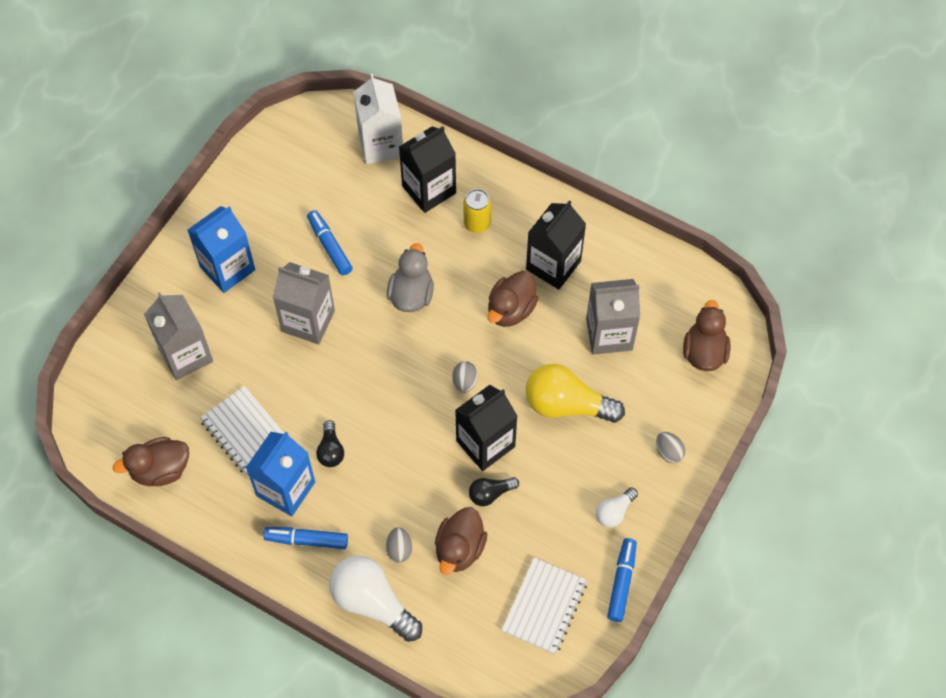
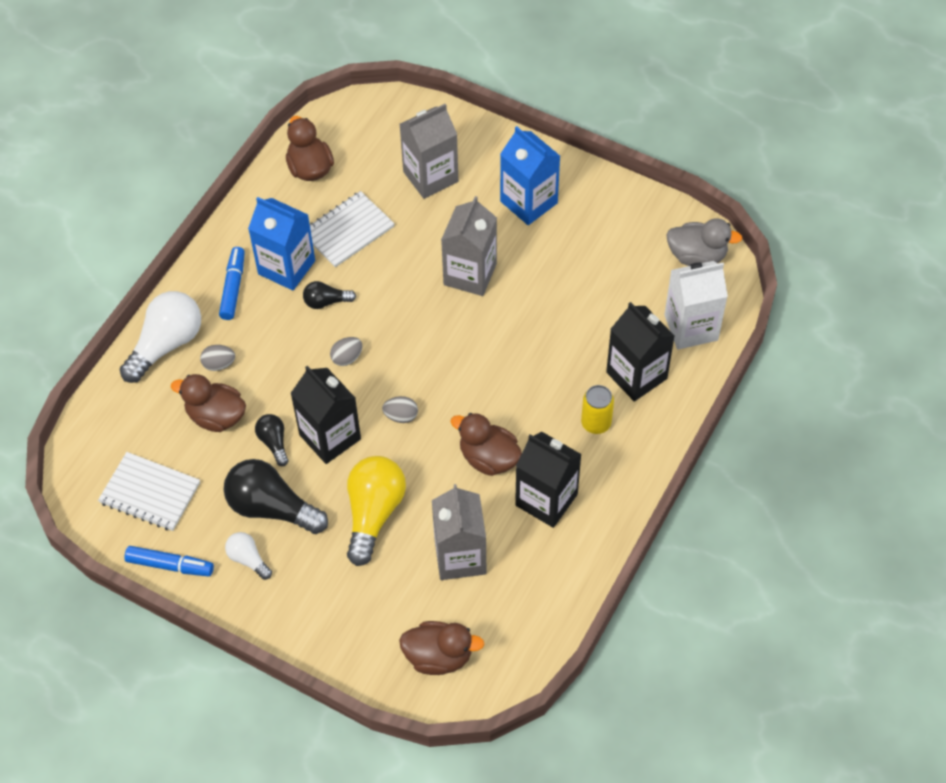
camera: 90 degrees right, 5 degrees down
blue marker [307,210,353,276] -> none
grey duck [387,243,434,312] -> grey duck moved to [666,218,742,266]
grey egg [656,432,685,463] -> grey egg moved to [330,337,362,366]
none -> black light bulb [224,459,328,534]

